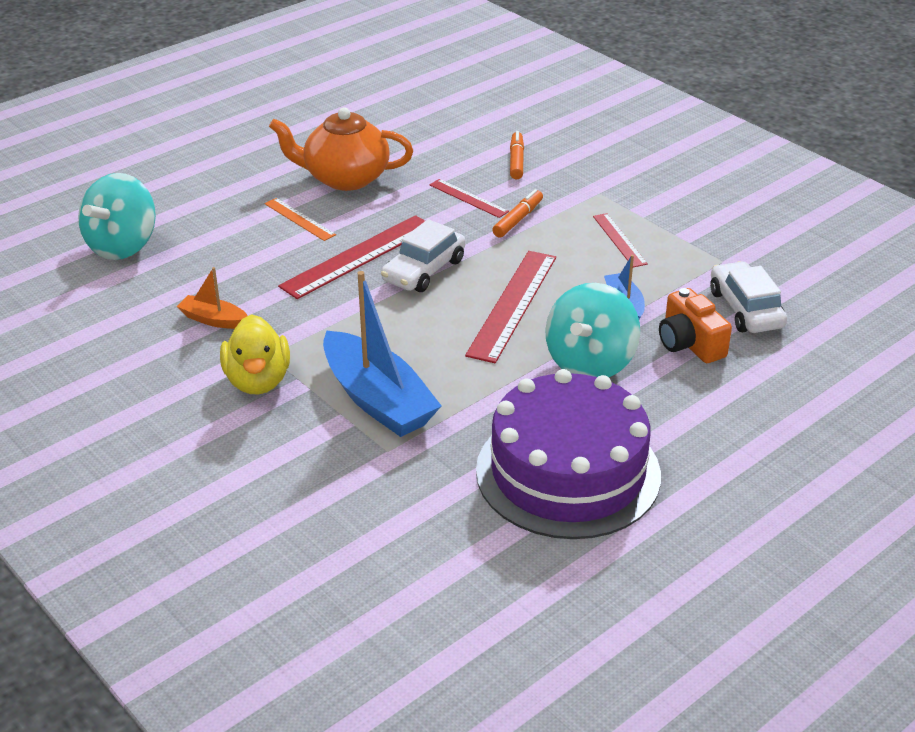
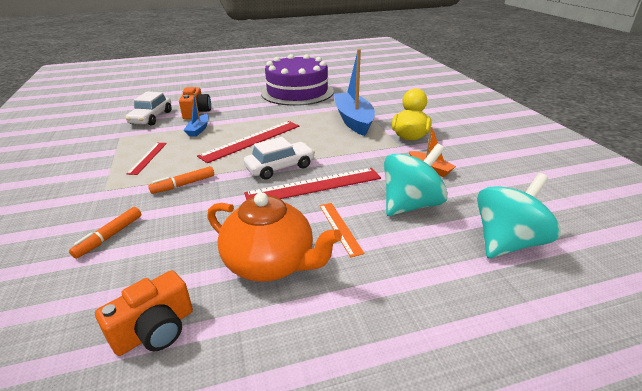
camera: 155 degrees left, 5 degrees down
red ruler [429,179,509,218] -> none
turquoise spinning top [545,283,640,377] -> turquoise spinning top moved to [384,144,448,216]
none -> orange camera [95,270,193,356]

